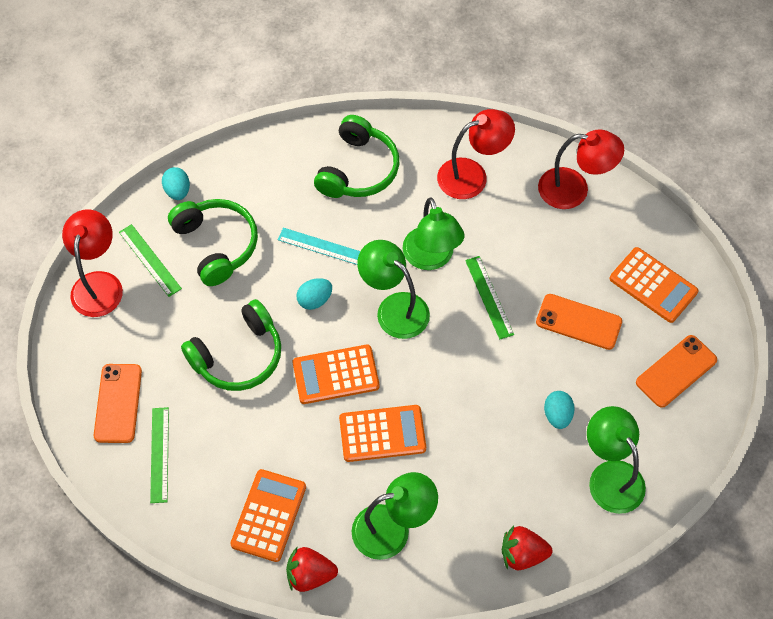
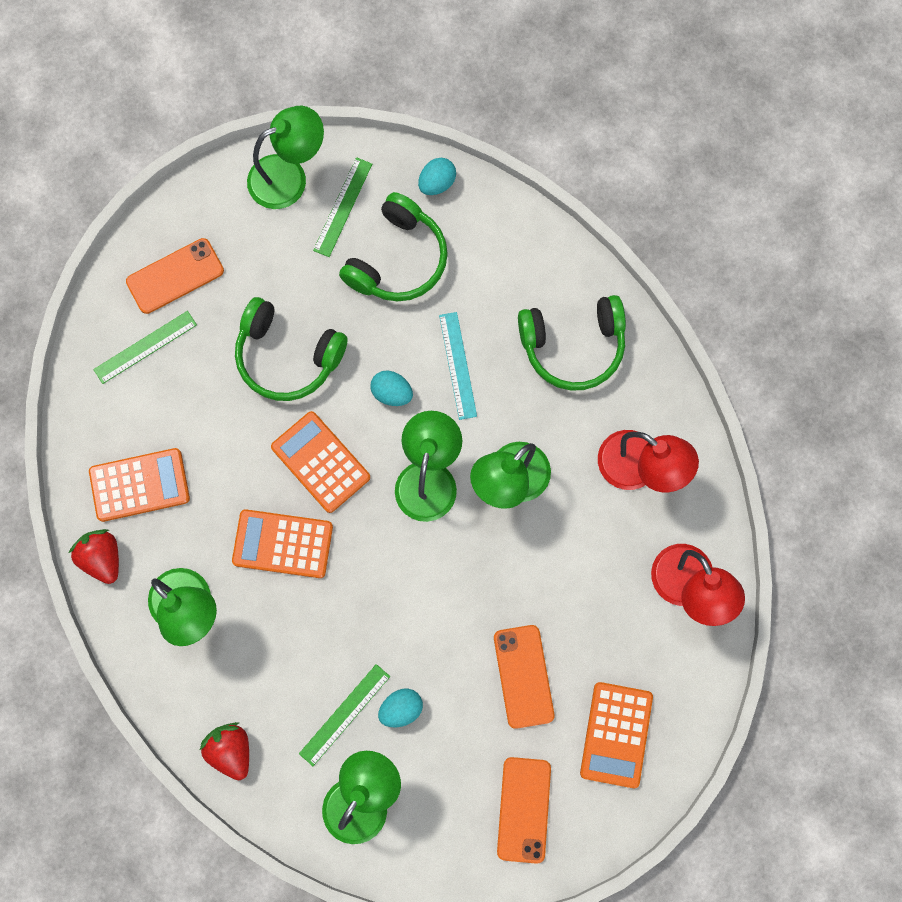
camera: 60 degrees right, 15 degrees up
red lamp [62,209,123,317] -> green lamp [247,106,324,209]
orange calculator [339,405,426,462] -> orange calculator turned 135 degrees clockwise [232,509,333,578]
green ruler [465,256,514,340] -> green ruler moved to [299,664,390,766]
orange phone [636,335,717,408] -> orange phone turned 75 degrees clockwise [497,757,551,864]

